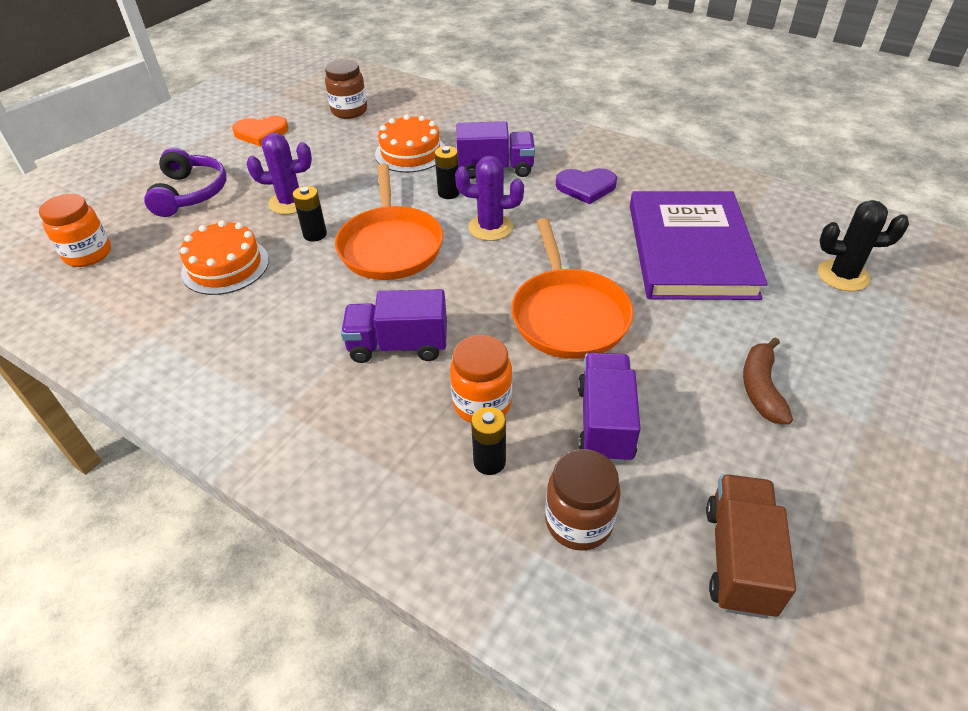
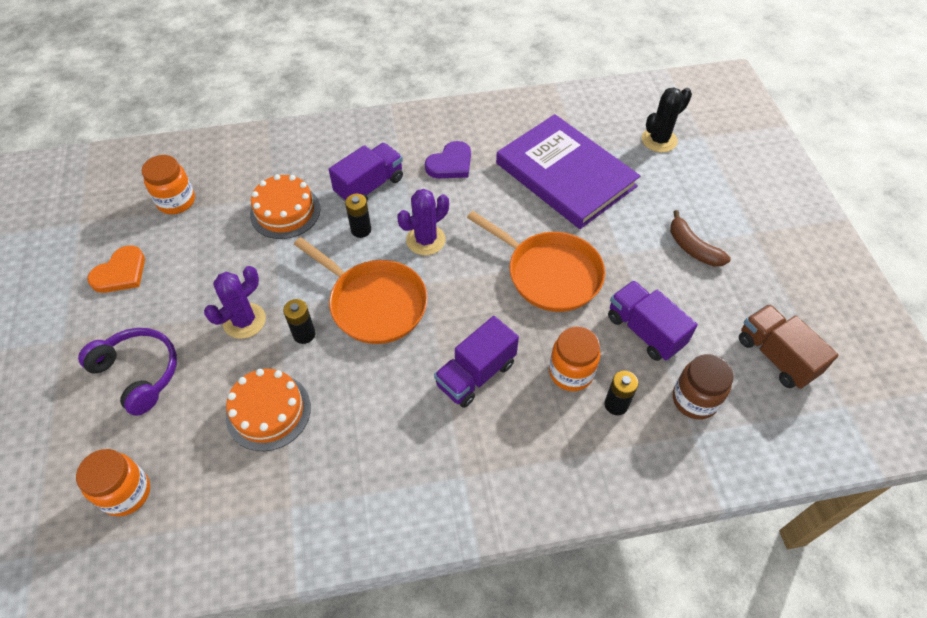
camera: 45 degrees left, 10 degrees up
brown jar [325,59,367,119] -> orange jar [142,155,195,214]

